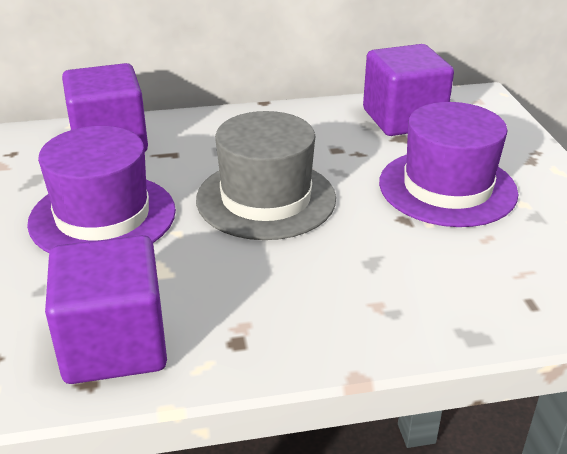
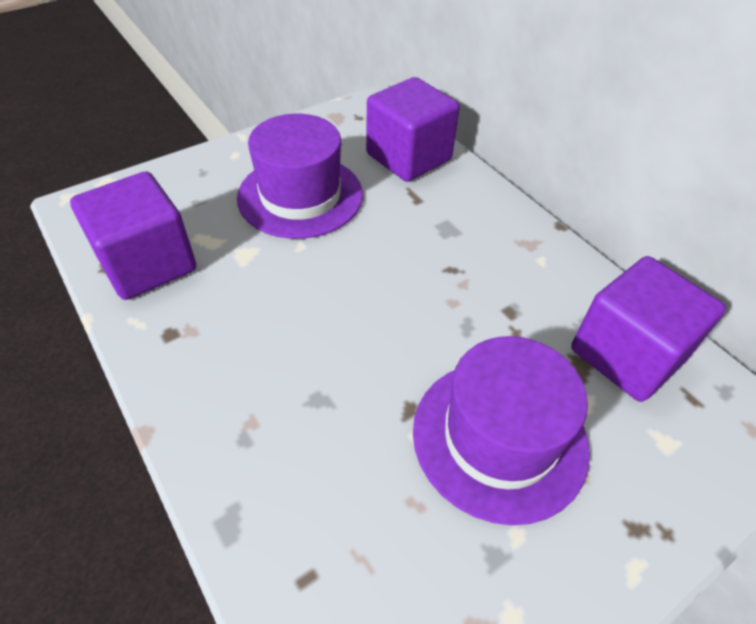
camera: 65 degrees right, 15 degrees up
grey hat [196,111,336,240] -> none

